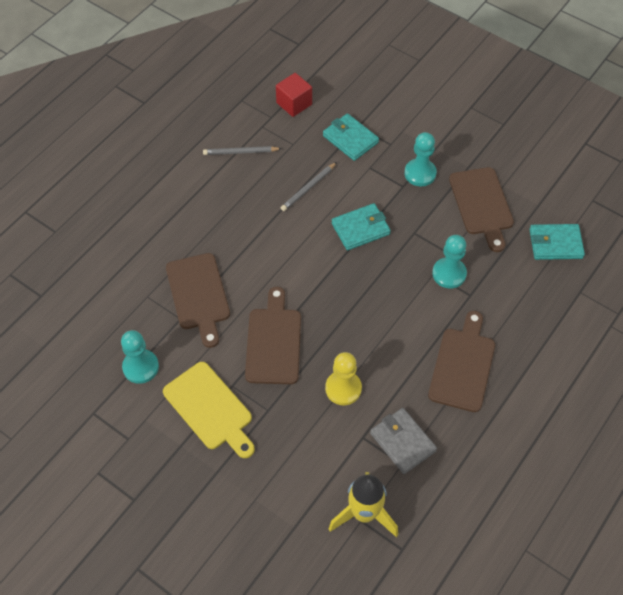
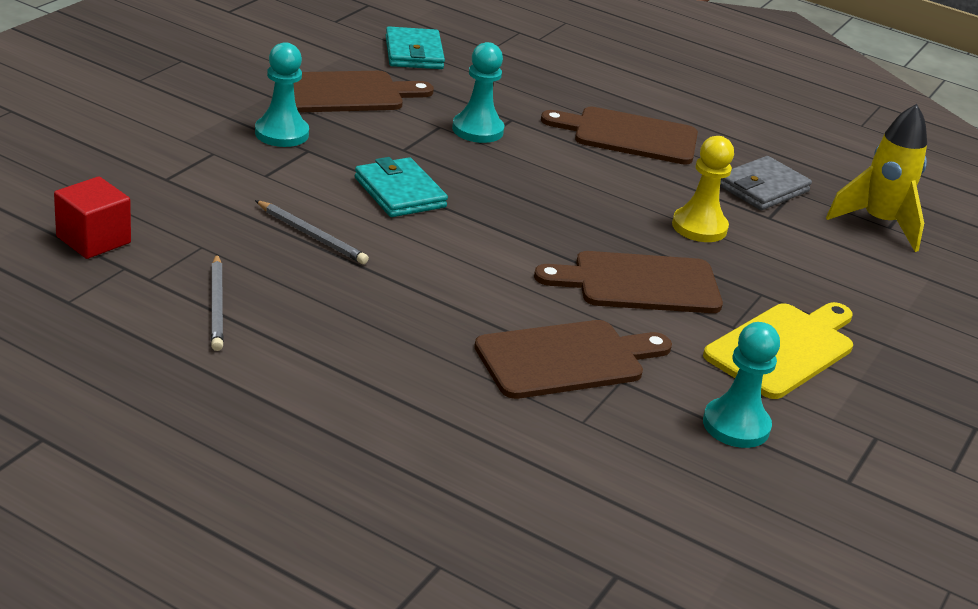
camera: 100 degrees left, 25 degrees down
turquoise wallet [323,113,379,161] -> none

